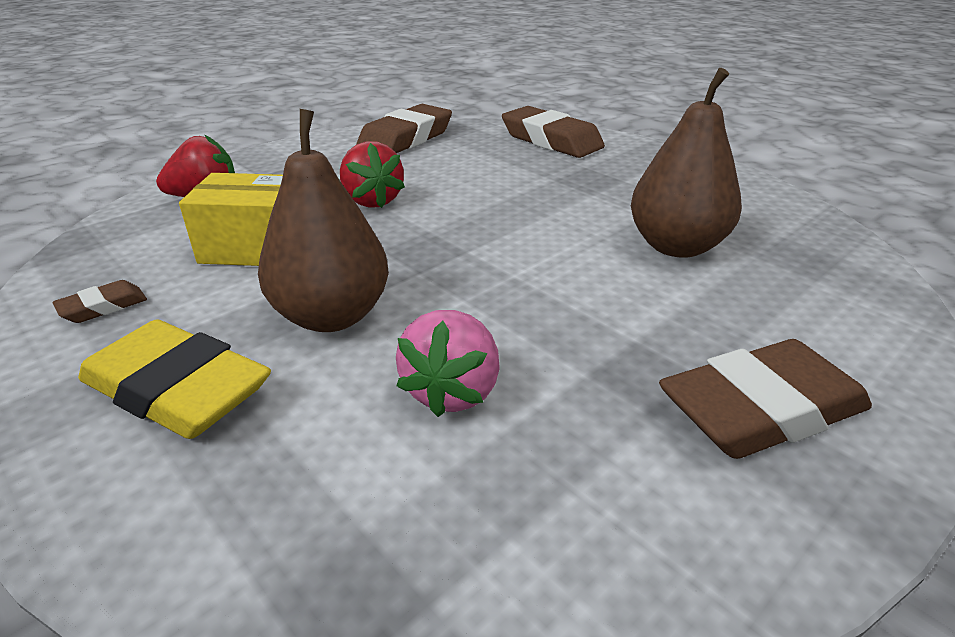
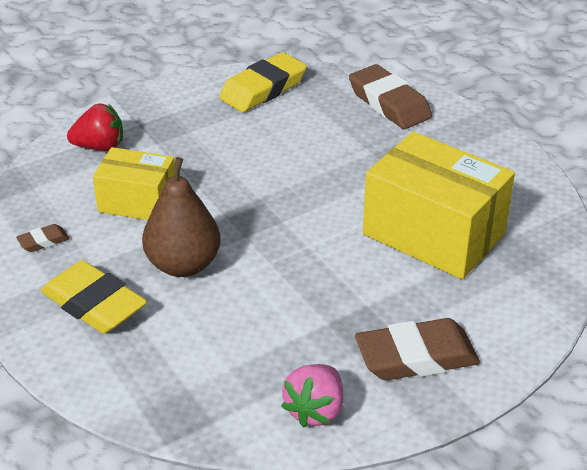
camera: 10 degrees right, 5 degrees up
red strawberry [340,141,405,208] -> none
brown eraser [356,104,452,153] -> yellow eraser [219,52,307,112]
pink strawberry [396,310,500,417] -> pink strawberry moved to [281,364,343,428]
brown pear [631,68,742,258] -> yellow box [363,131,515,279]

